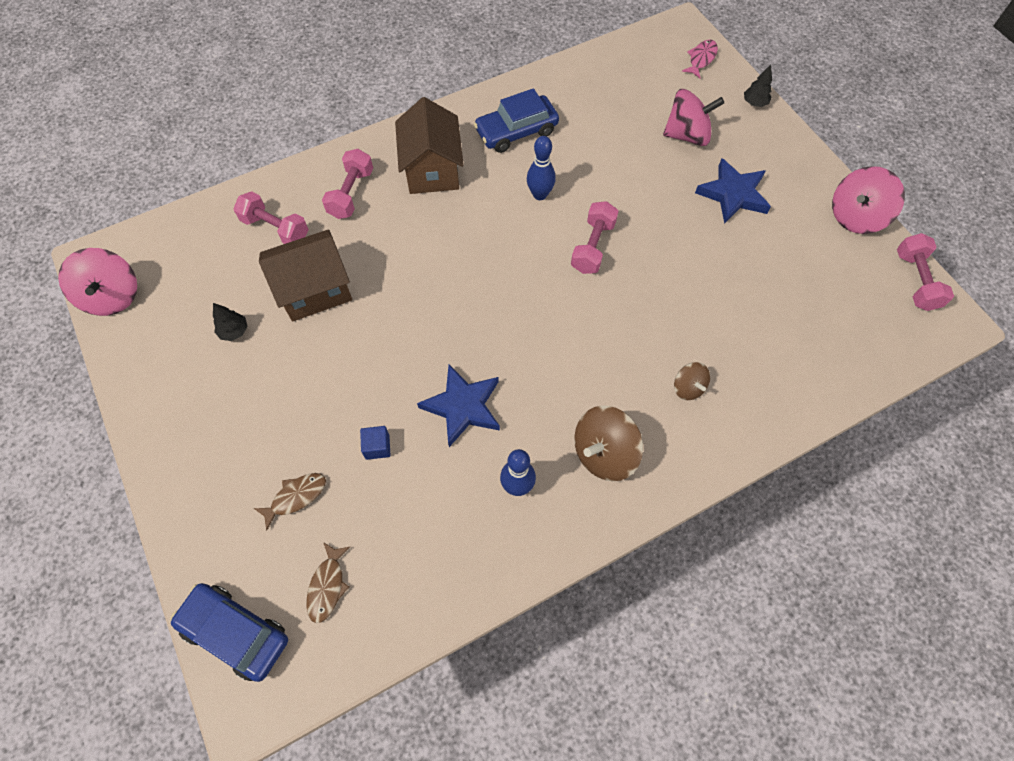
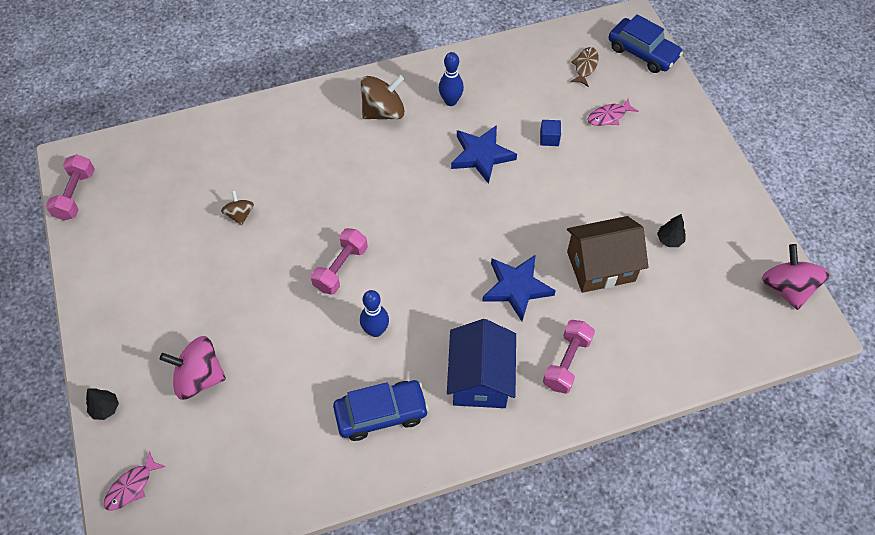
camera: 170 degrees left, 5 degrees down
pink dumbbell [233,191,309,244] -> none
brown fish [254,473,326,531] -> pink fish [587,99,638,126]
brown house [395,97,464,194] -> blue house [447,319,516,408]
brown spinning top [674,362,710,400] -> brown spinning top moved to [221,191,254,225]
blue star [695,158,771,224] -> blue star moved to [482,255,556,321]
pink spinning top [832,166,905,234] -> none

